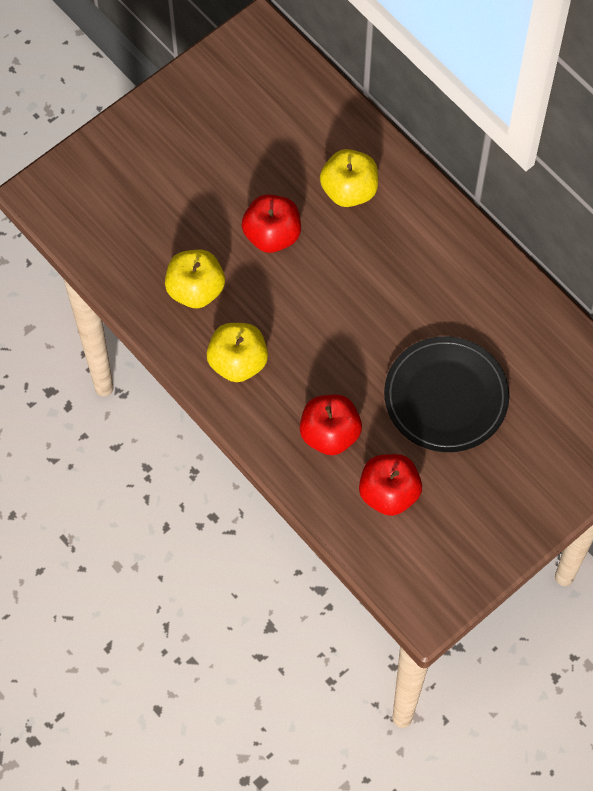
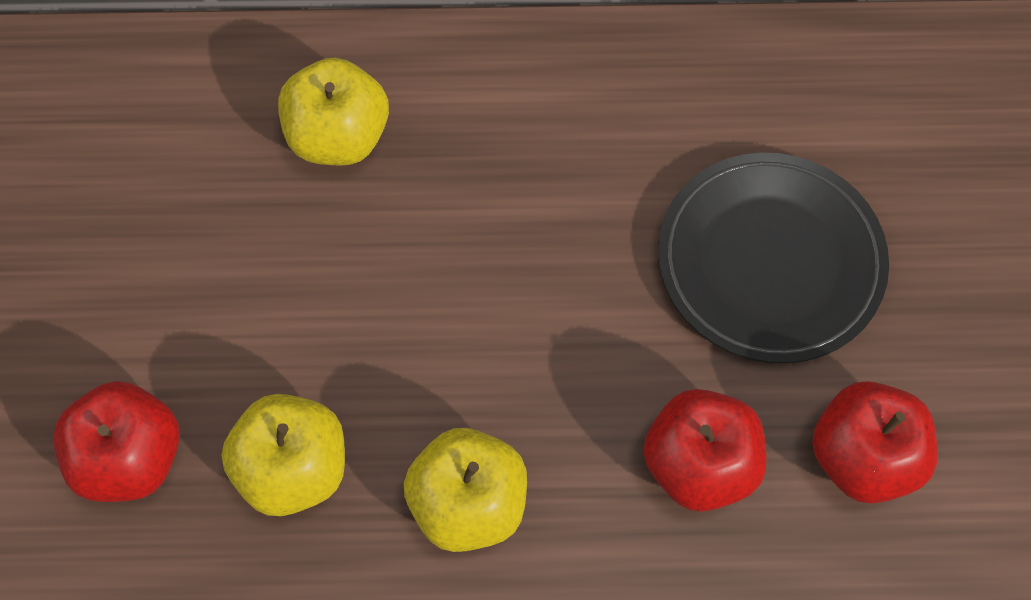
camera: 50 degrees left, 0 degrees up
red apple [242,194,301,253] -> red apple moved to [53,381,180,502]

